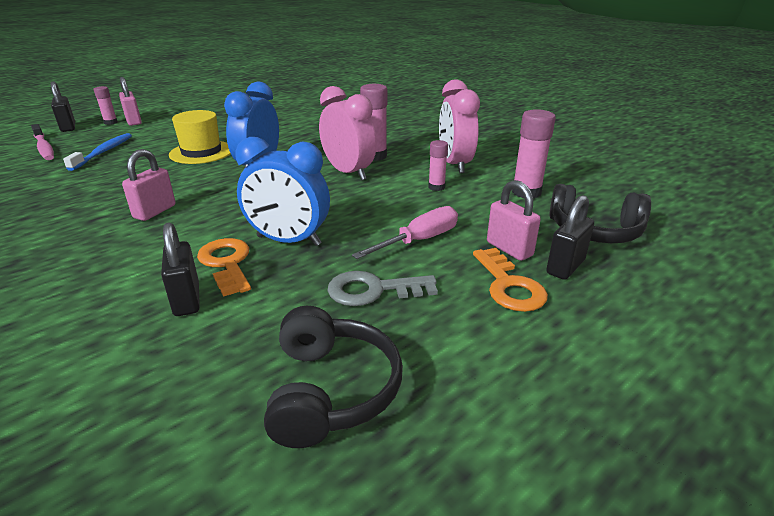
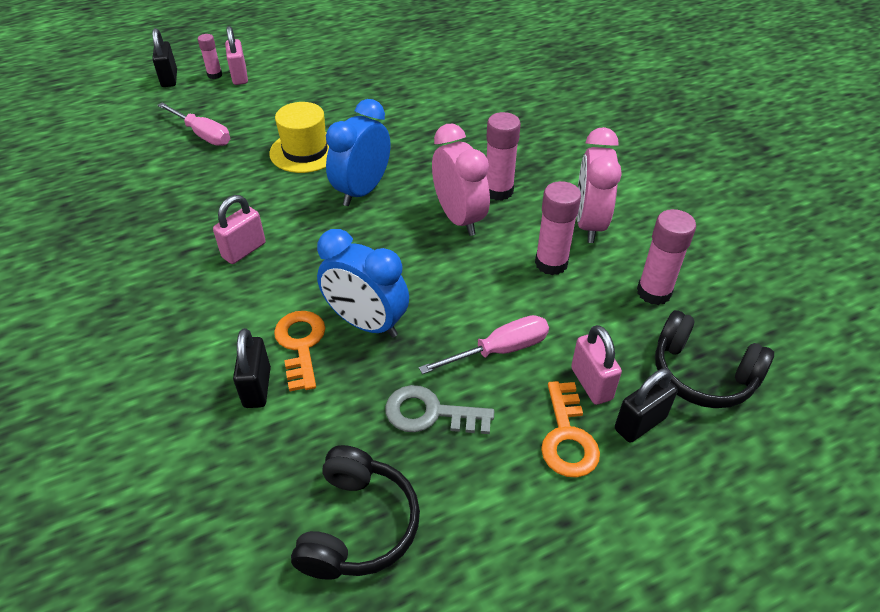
camera: 15 degrees right, 15 degrees up
pink toothbrush [31,124,54,160] -> none
blue toothbrush [63,133,132,171] -> pink screwdriver [157,102,230,146]
pink glue stick [428,140,448,191] -> pink glue stick [535,181,581,275], size x1.68

